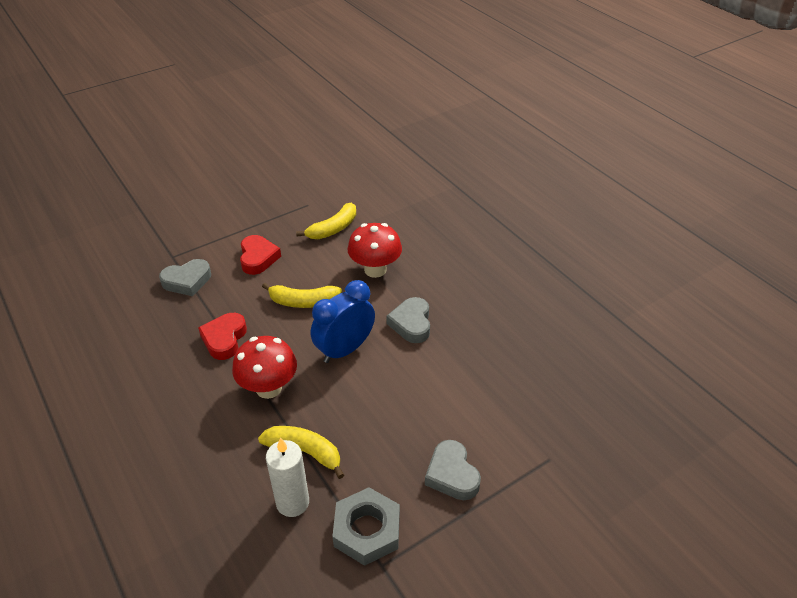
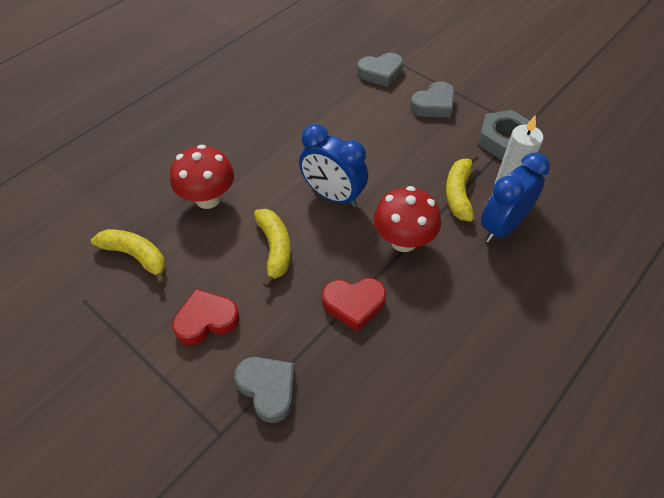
camera: 105 degrees left, 10 degrees up
grey heart [386,297,430,343] -> grey heart moved to [357,53,403,87]
none -> blue clock [481,153,550,243]

